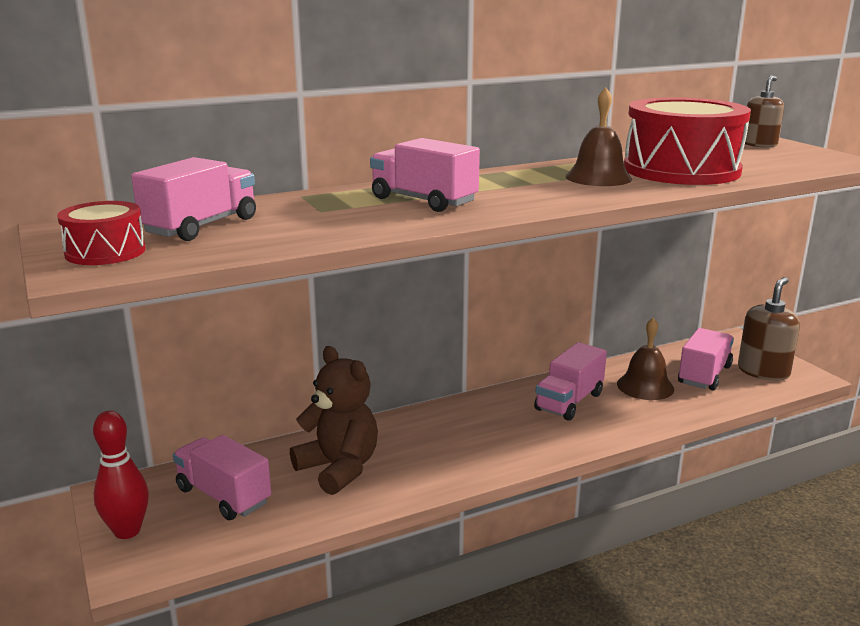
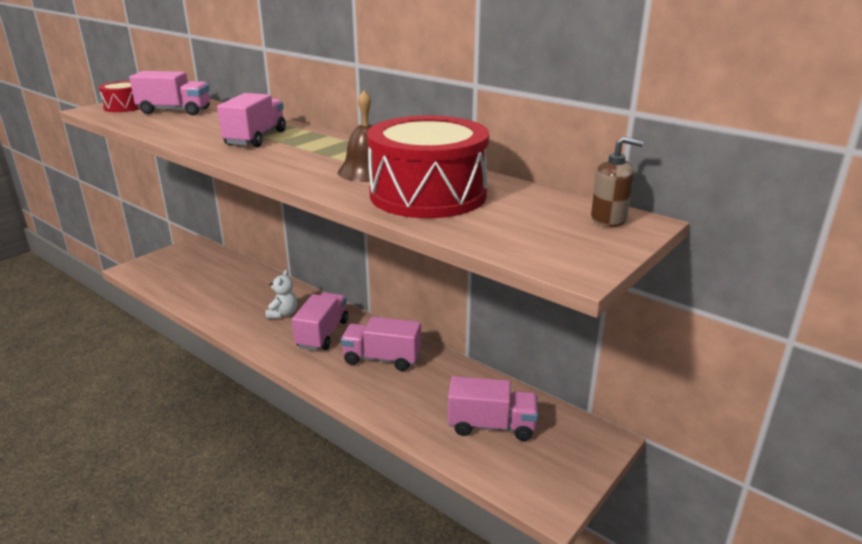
camera: 65 degrees right, 5 degrees up
red bowling pin [93,411,149,539] -> none
pink truck [173,435,271,520] -> pink truck moved to [292,292,348,351]
brown teddy bear [290,346,378,495] -> none
brown bell [617,318,674,400] -> none
brown soap dispenser [738,277,800,381] -> none
none -> white teddy bear [266,270,297,319]

